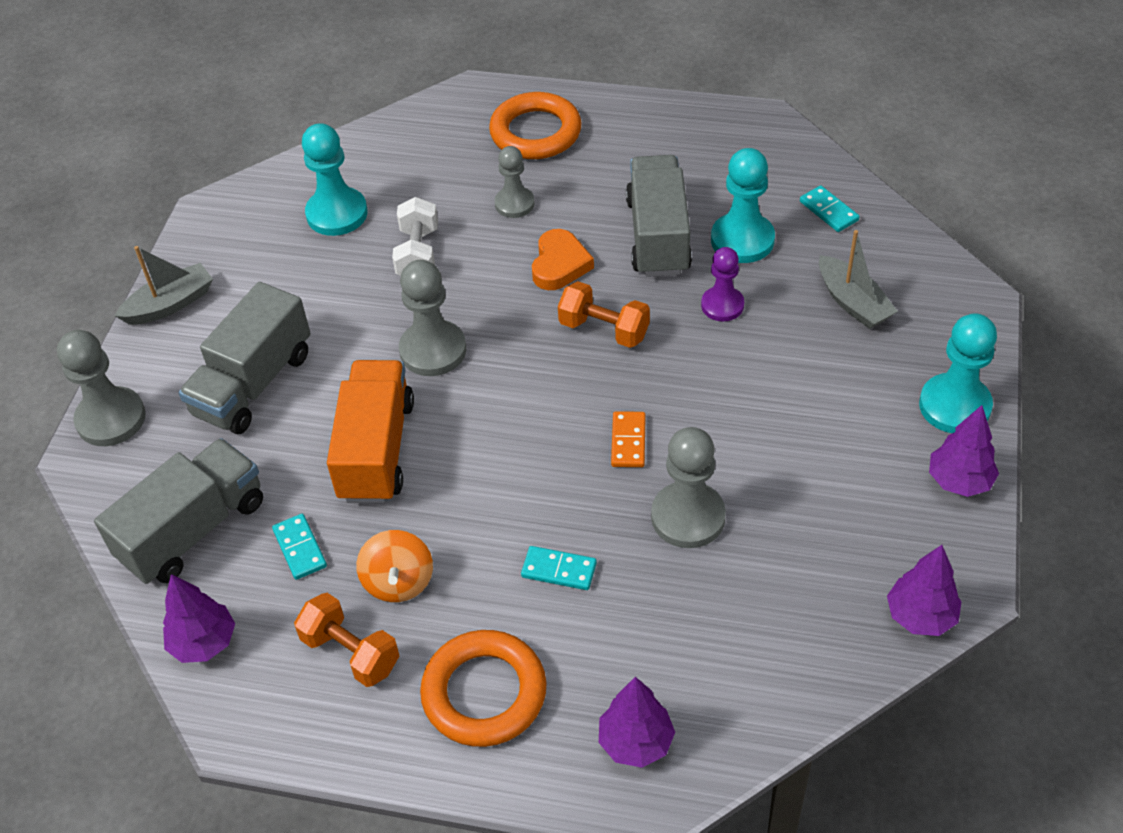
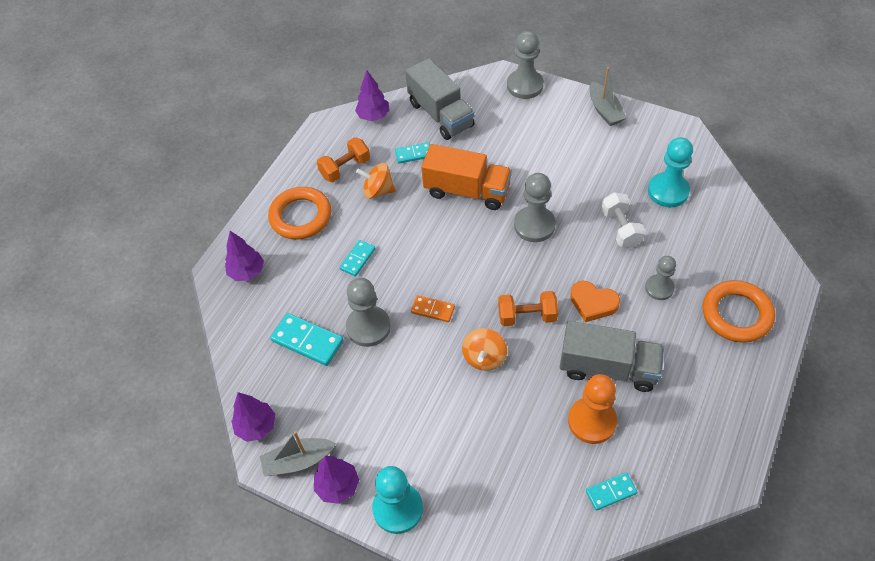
camera: 105 degrees right, 5 degrees up
grey truck [179,282,311,434] -> none
white dumbbell [392,197,438,276] -> white dumbbell turned 60 degrees clockwise [601,192,645,248]
orange dumbbell [558,281,650,348] -> orange dumbbell turned 45 degrees clockwise [498,291,558,326]
purple pawn [701,247,744,321] -> none
turquoise pawn [711,148,775,263] -> orange pawn [568,374,617,444]
grey boat [819,230,898,329] -> grey boat moved to [260,431,336,476]
none -> turquoise domino [270,313,344,366]
none -> orange spinning top [462,328,507,371]

